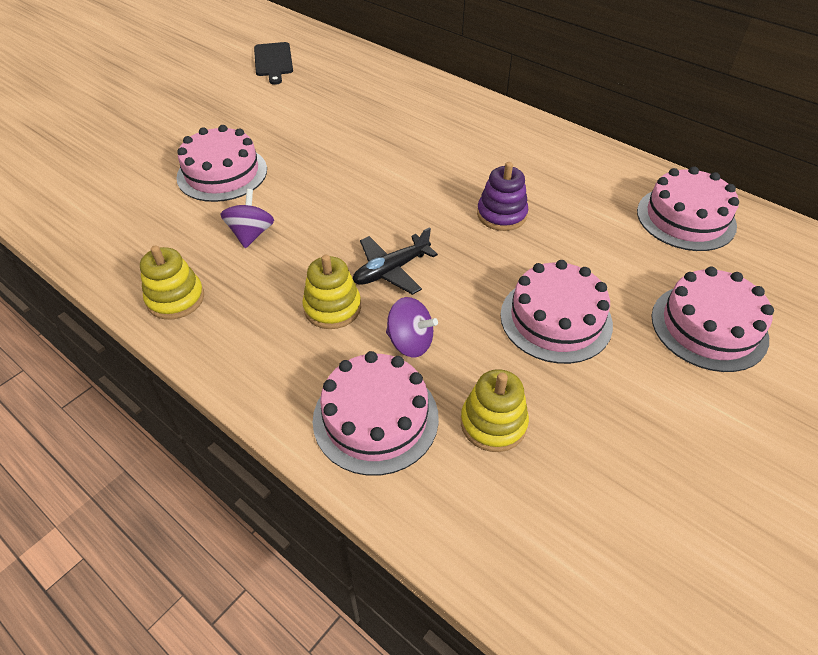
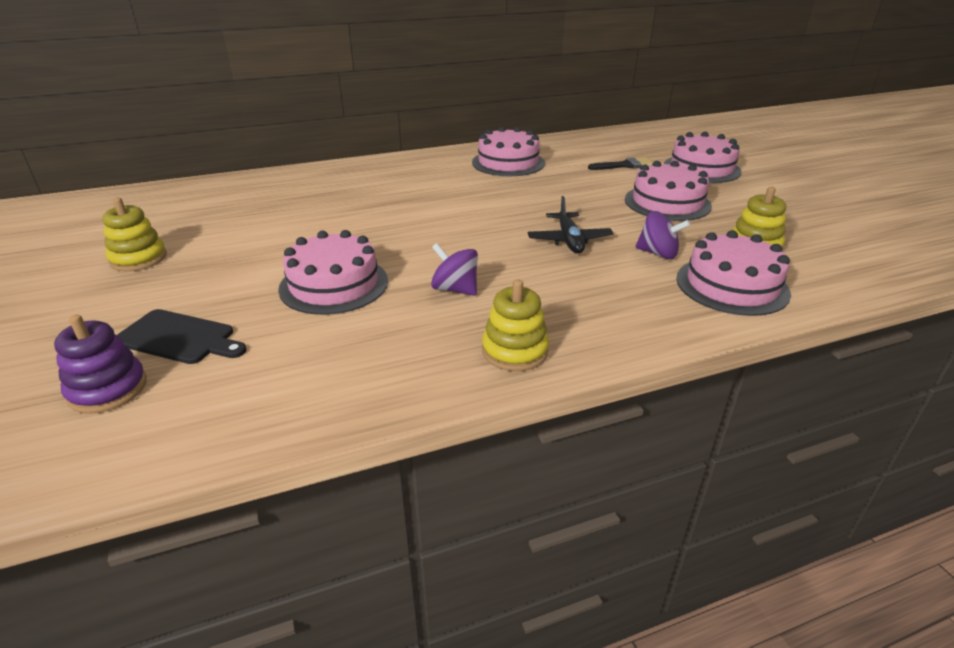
camera: 60 degrees left, 15 degrees down
black cutting board [254,42,293,85] -> black cutting board moved to [117,309,246,364]
yellow stacking toy [302,255,361,329] -> yellow stacking toy moved to [102,198,167,271]
purple spinning top [386,297,438,357] -> purple spinning top turned 60 degrees clockwise [636,211,690,259]
purple stacking toy [477,162,528,231] -> purple stacking toy moved to [54,315,147,414]
pink cake [637,166,739,251] -> pink cake moved to [472,127,545,176]
none -> black brush [588,157,653,170]

